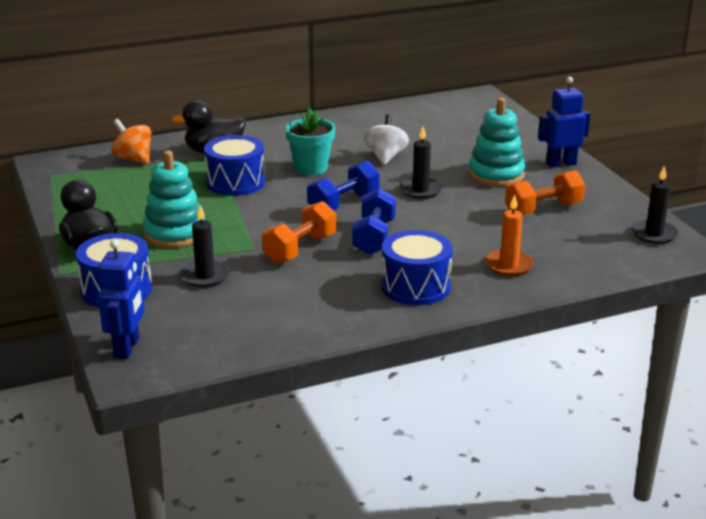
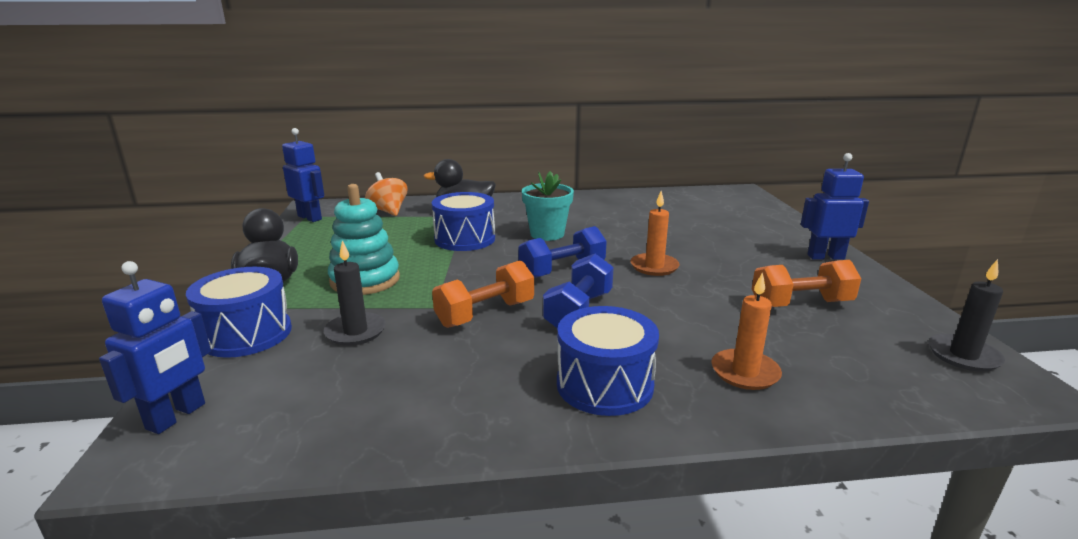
camera: 15 degrees right, 5 degrees down
white spinning top [364,114,409,165] -> none
black candle [400,126,442,199] -> orange candle [630,191,679,276]
turquoise stacking toy [468,98,525,187] -> none
none -> blue robot [282,128,324,222]

